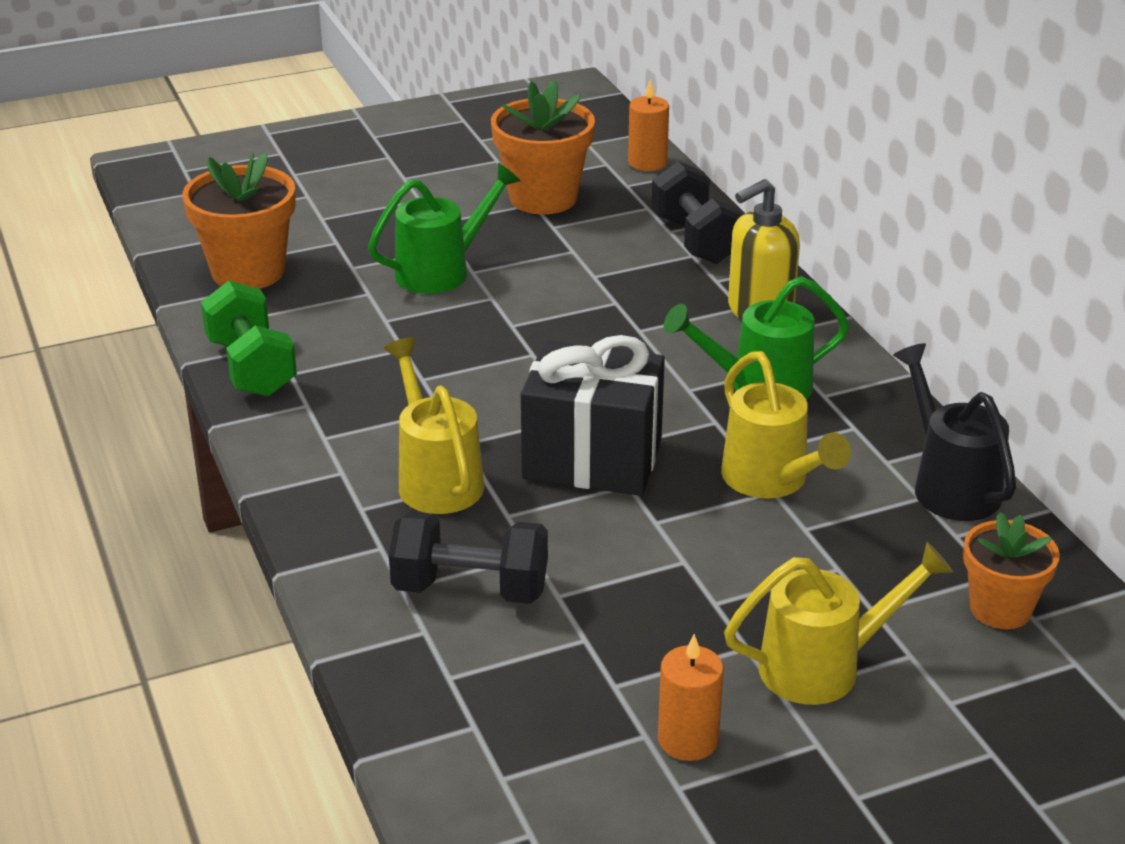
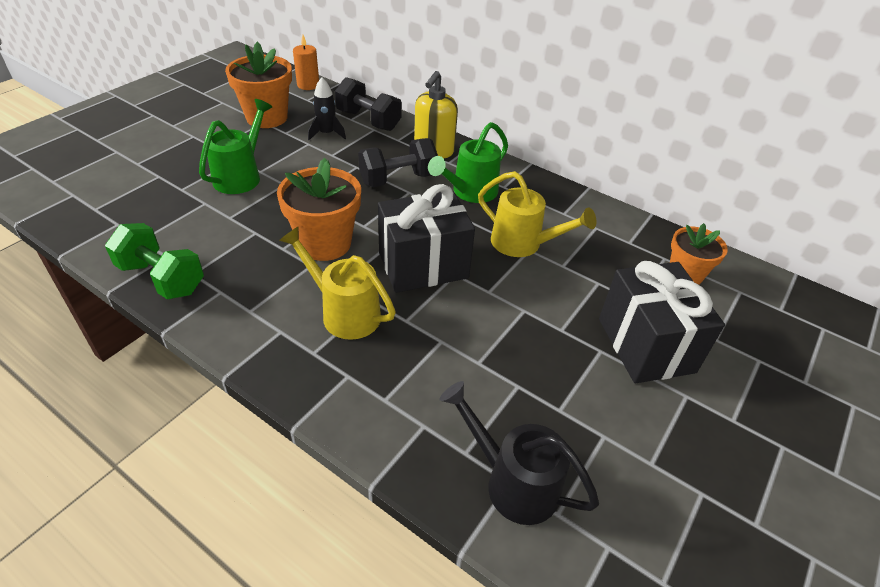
camera: 35 degrees left, 10 degrees up
orange flower pot [182,153,295,289] -> orange flower pot moved to [277,158,361,261]
black dumbbell [389,512,548,604] -> black dumbbell moved to [358,138,438,187]
orange candle [658,634,724,761] -> none
yellow watering can [724,542,953,705] -> black gift [599,261,725,383]
black watering can [893,343,1016,521] -> black watering can moved to [440,381,599,525]
none -> black rocket [308,77,346,140]

